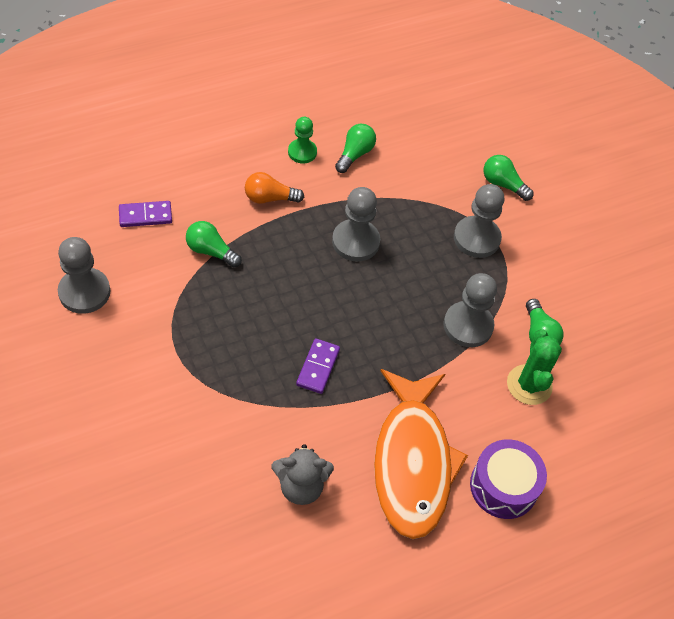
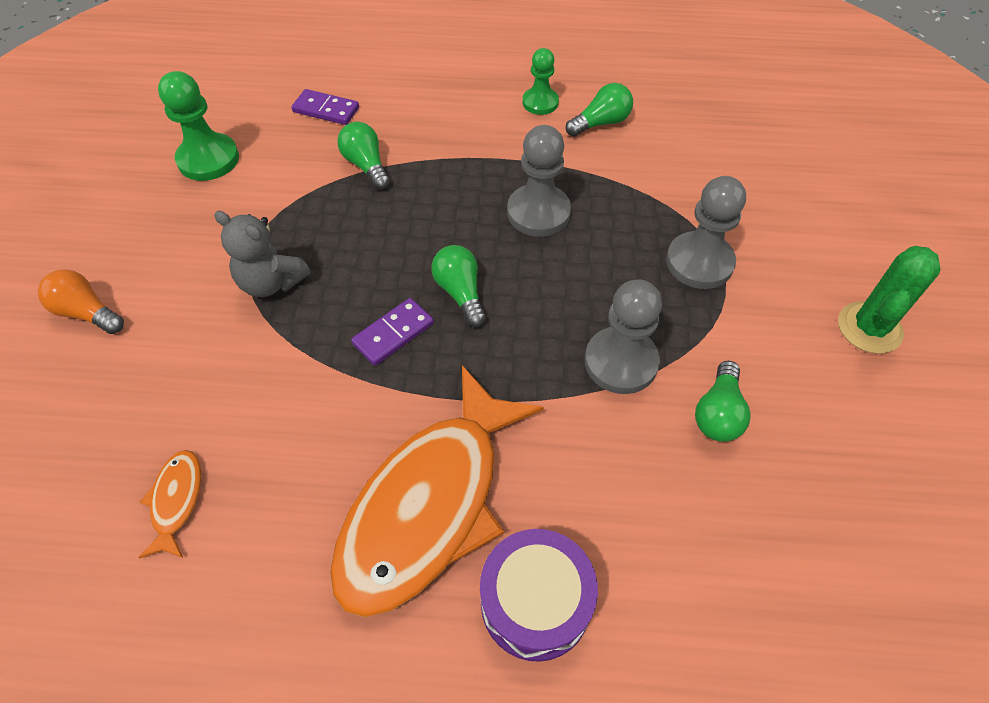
camera: 35 degrees right, 0 degrees up
grey pawn [58,237,110,314] -> green pawn [158,71,239,181]
orange light bulb [245,172,304,204] -> orange light bulb moved to [38,269,124,334]
grey teddy bear [271,444,334,505] -> grey teddy bear moved to [214,211,311,297]
green light bulb [484,155,533,201] -> green light bulb moved to [431,245,486,327]
green cactus [507,330,562,405] -> green cactus moved to [838,246,941,354]
none -> orange fish [138,450,201,559]

